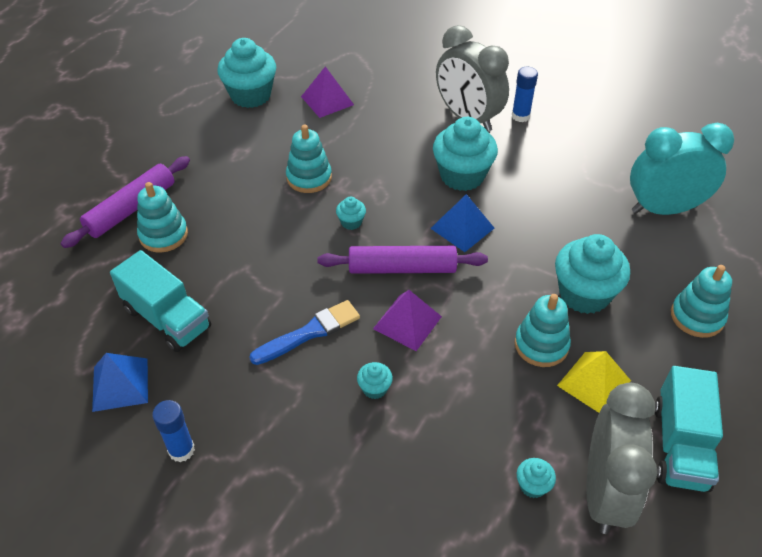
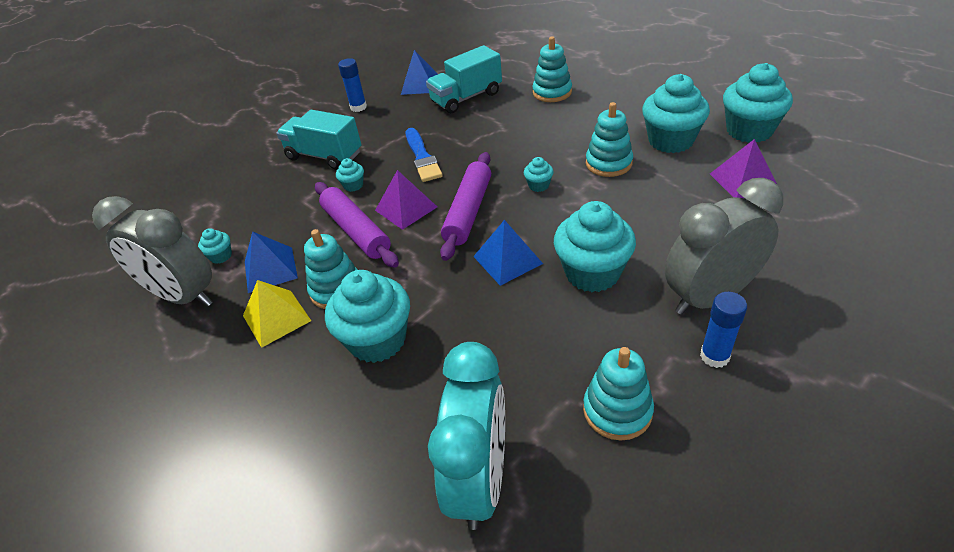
camera: 110 degrees right, 5 degrees down
purple rolling pin [61,156,190,248] -> purple rolling pin moved to [315,182,399,267]
turquoise truck [655,366,723,492] -> turquoise truck moved to [276,110,362,170]
turquoise stacking toy [671,265,732,338] -> turquoise stacking toy moved to [583,347,654,440]
none -> blue pyramid [245,231,298,293]
none -> turquoise cupcake [642,74,710,153]

